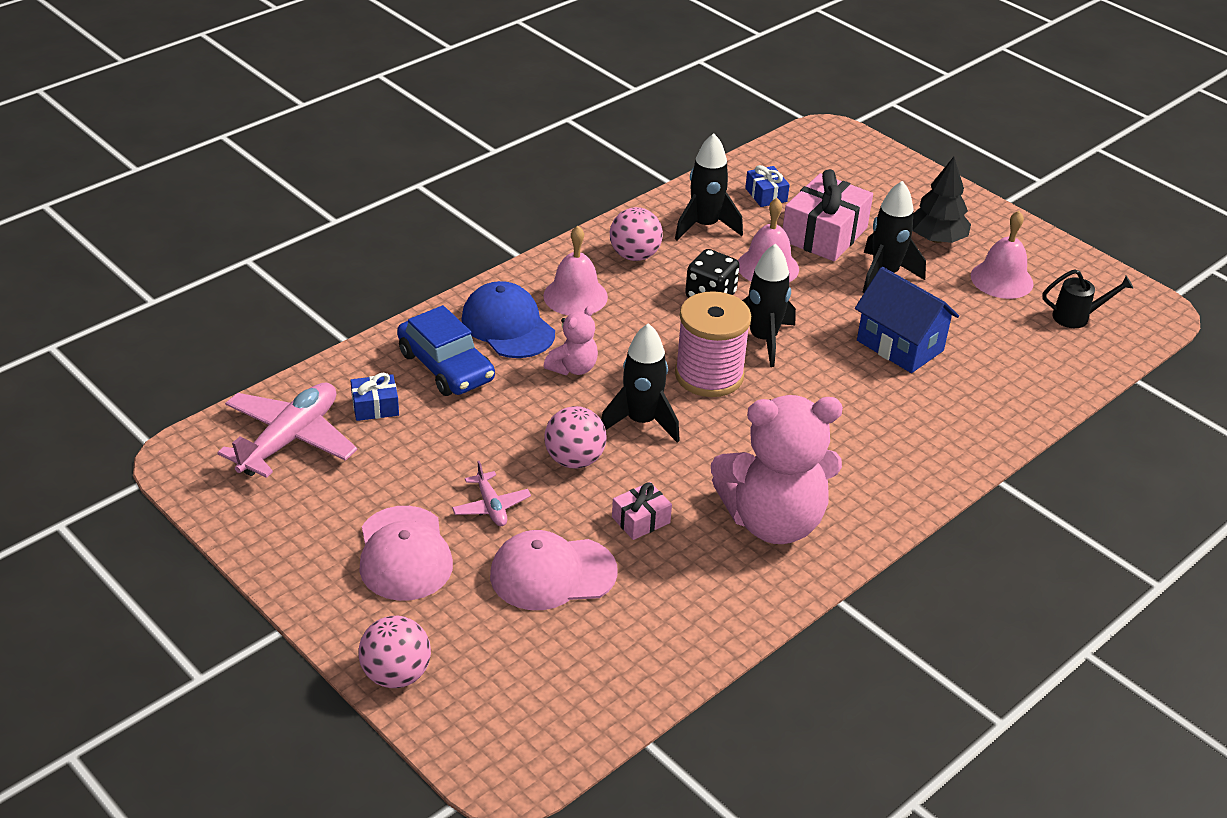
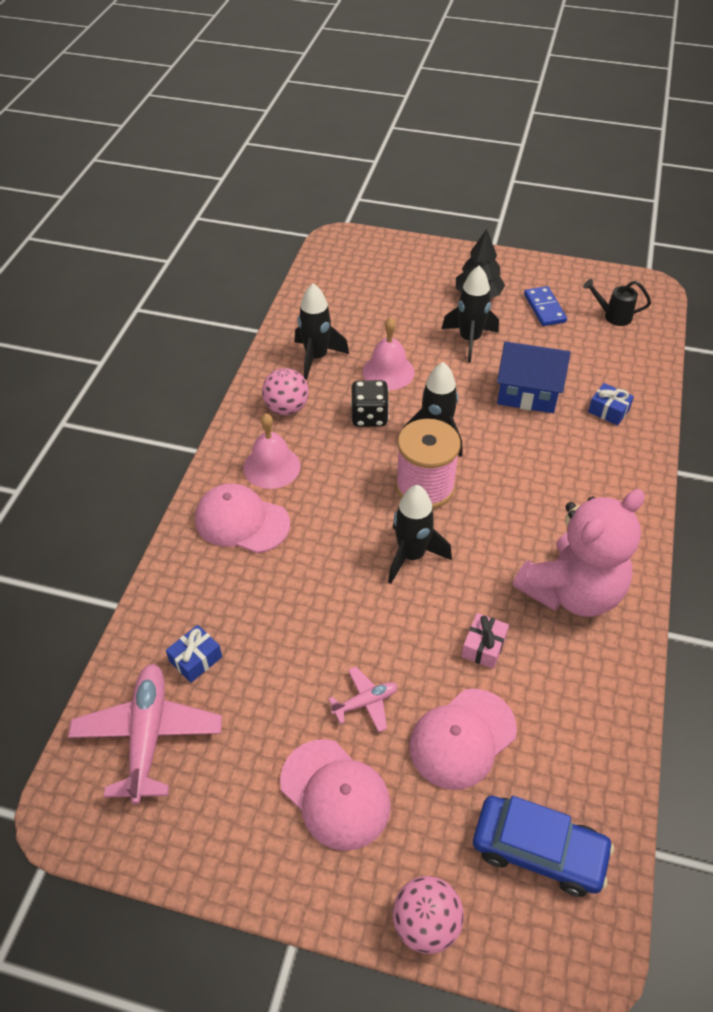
camera: 30 degrees left, 10 degrees up
blue car [397,305,495,396] -> blue car moved to [473,796,614,897]
pink plane [452,461,531,526] -> pink plane turned 60 degrees counterclockwise [328,667,398,732]
blue cap [461,281,555,358] -> pink cap [195,483,290,553]
pink teddy bear [544,305,598,375] -> none
pink ball [544,406,607,469] -> none
blue gift [745,165,790,207] -> blue gift moved to [588,383,634,426]
pink gift [783,169,873,261] -> none
pink bell [971,211,1034,299] -> blue domino [524,286,567,326]
black watering can [1042,269,1134,328] -> black watering can turned 135 degrees counterclockwise [583,279,651,326]

